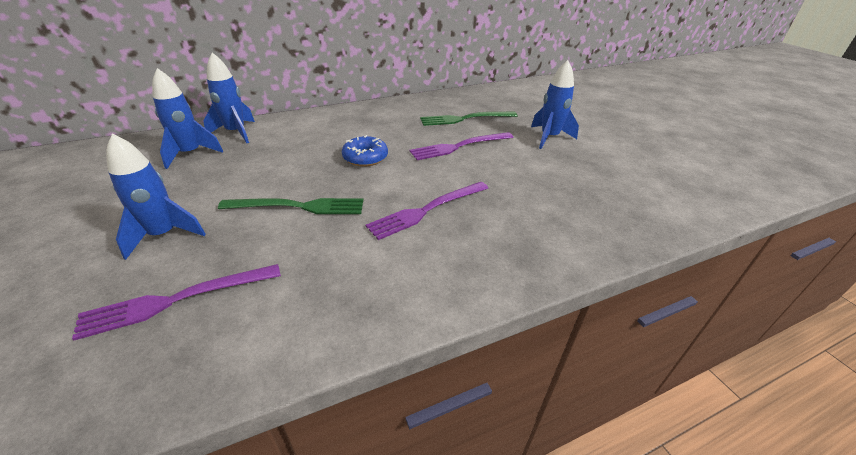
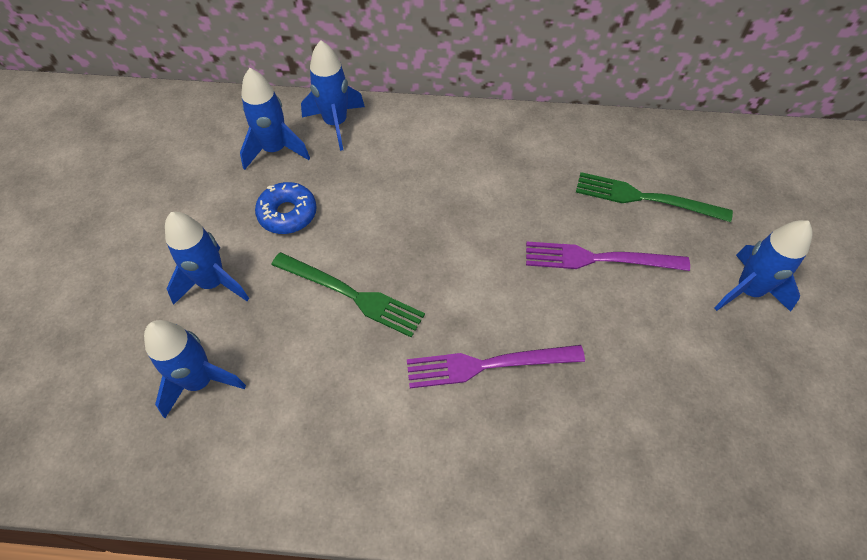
camera: 30 degrees right, 20 degrees up
purple fork [72,264,281,340] -> blue rocket [144,320,246,418]
blue donut [342,135,388,167] -> blue donut moved to [255,182,317,234]

